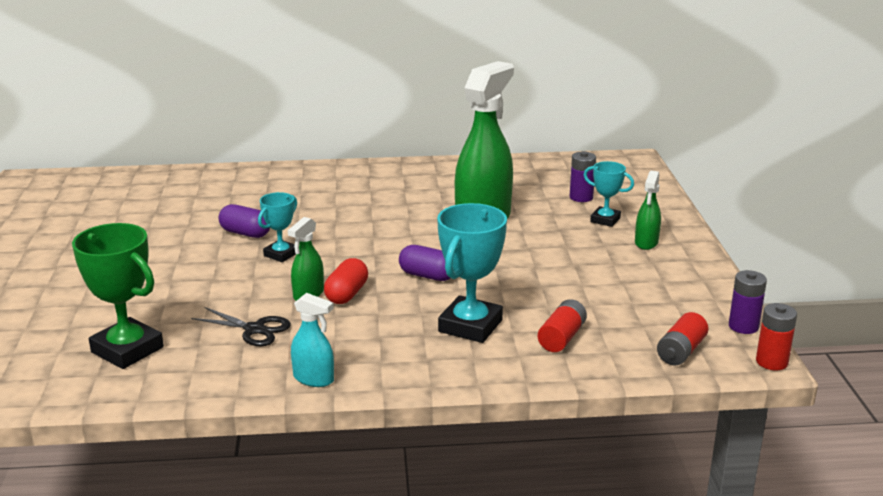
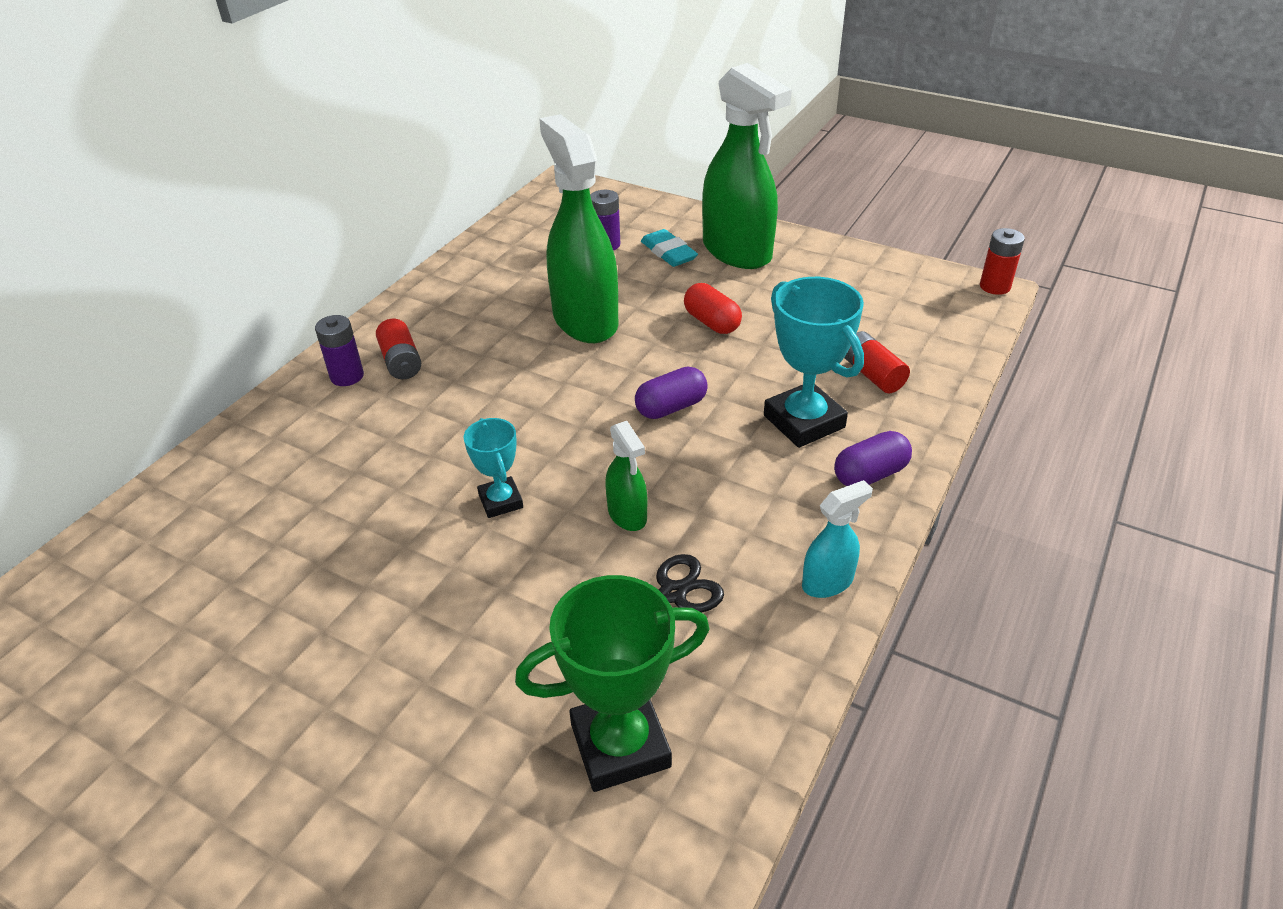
camera: 55 degrees left, 15 degrees up
purple capsule [218,204,270,238] -> purple capsule moved to [834,431,912,486]
red capsule [324,258,368,304] -> red capsule moved to [684,283,742,334]
turquoise trophy [584,161,634,227] -> turquoise eraser [641,229,698,267]
green spray bottle [635,171,661,250] -> green spray bottle [702,63,792,269], size x2.16
red battery [657,312,708,366] -> red battery moved to [376,319,421,379]
purple battery [729,270,767,334] -> purple battery moved to [315,315,364,386]

